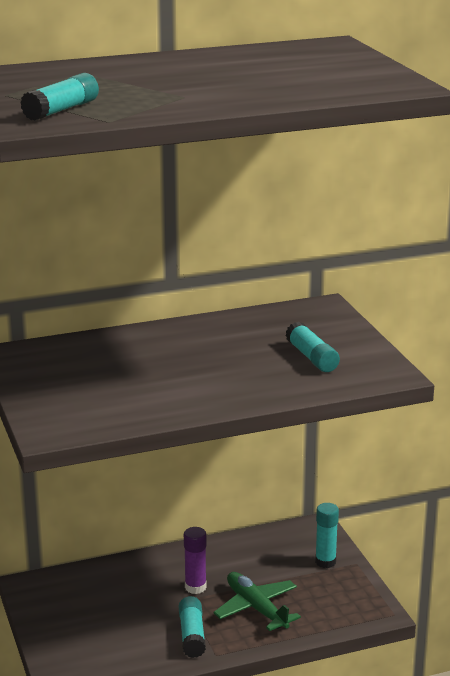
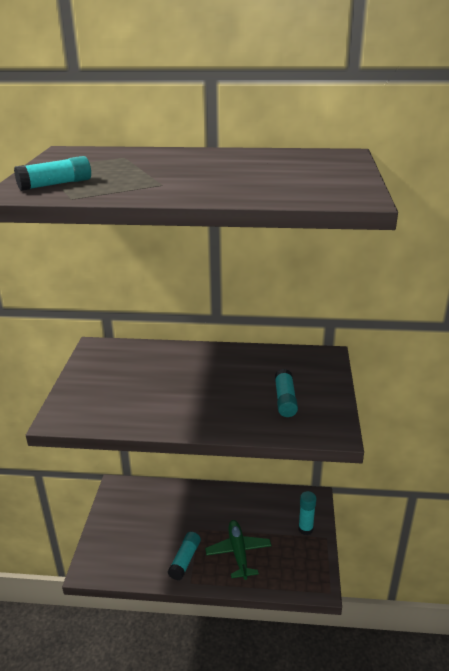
camera: 25 degrees right, 5 degrees up
purple glue stick [184,527,207,594] -> none

